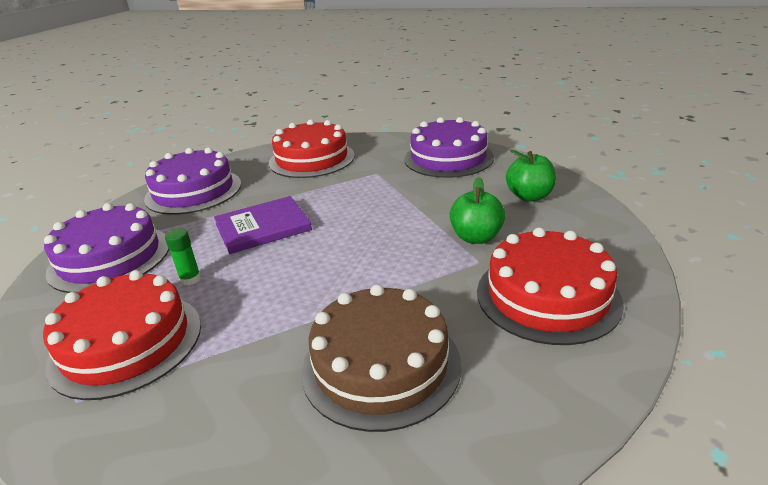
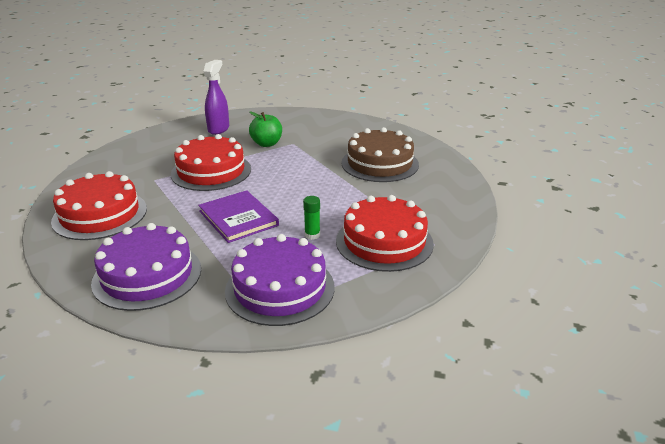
camera: 100 degrees left, 0 degrees up
purple cake [404,117,494,178] -> none
red cake [477,227,624,345] -> red cake moved to [171,134,251,191]
green apple [506,150,556,202] -> purple spray bottle [204,60,229,135]

